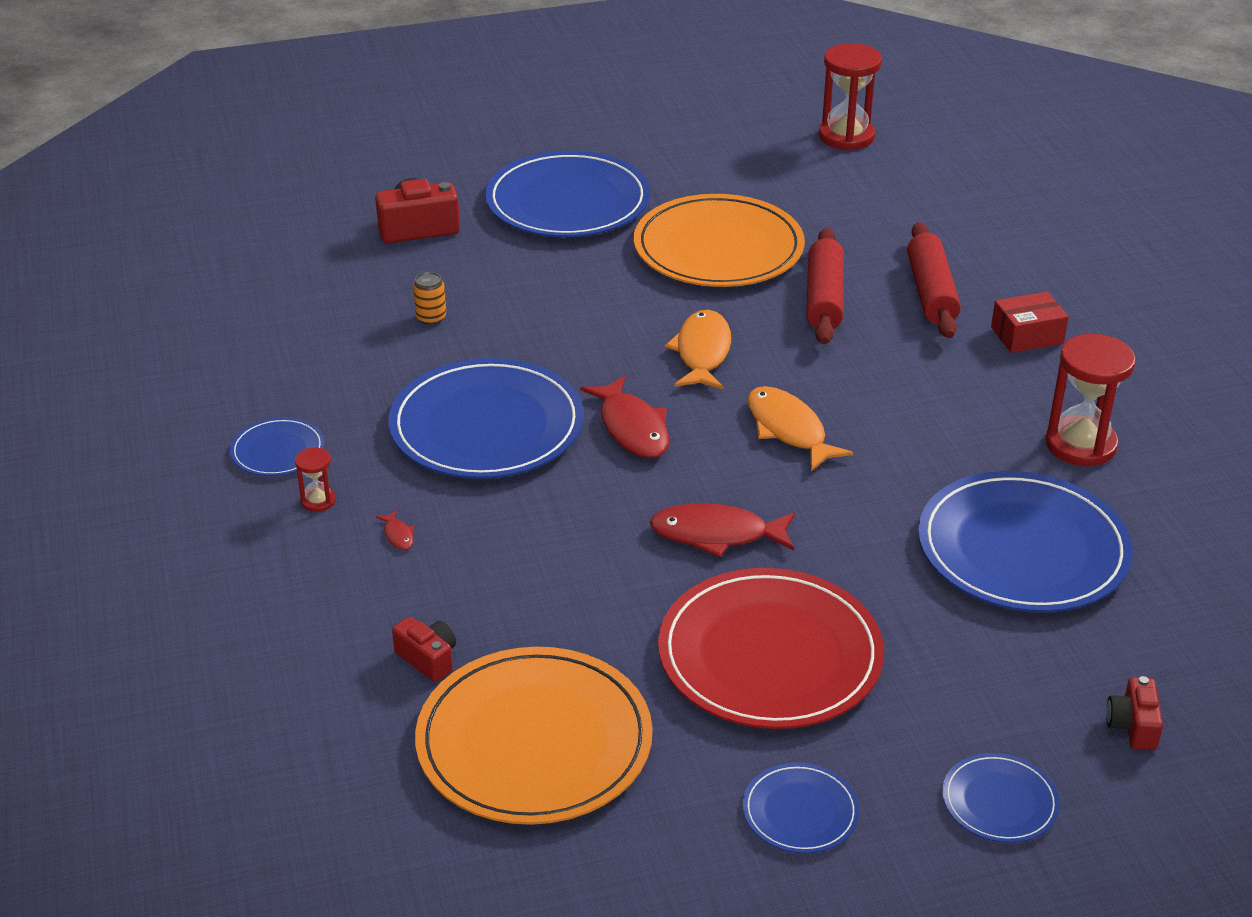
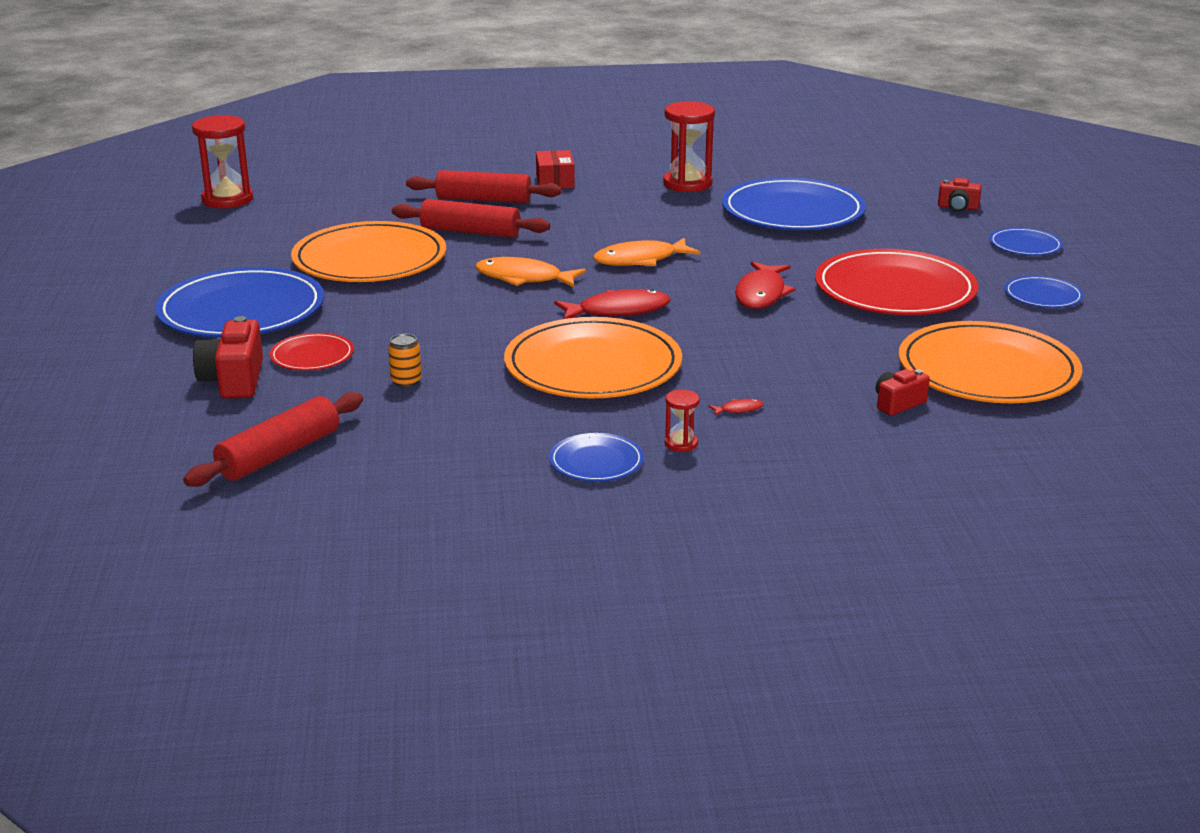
camera: 80 degrees left, 10 degrees down
blue plate [389,358,584,479] -> orange plate [504,317,682,398]
none -> red rolling pin [183,392,363,487]
none -> red plate [270,333,354,371]

